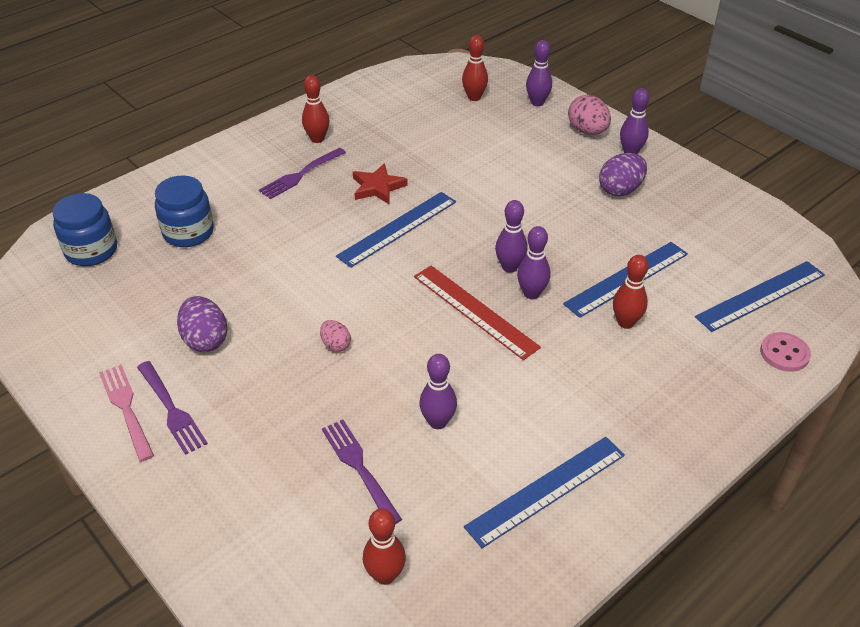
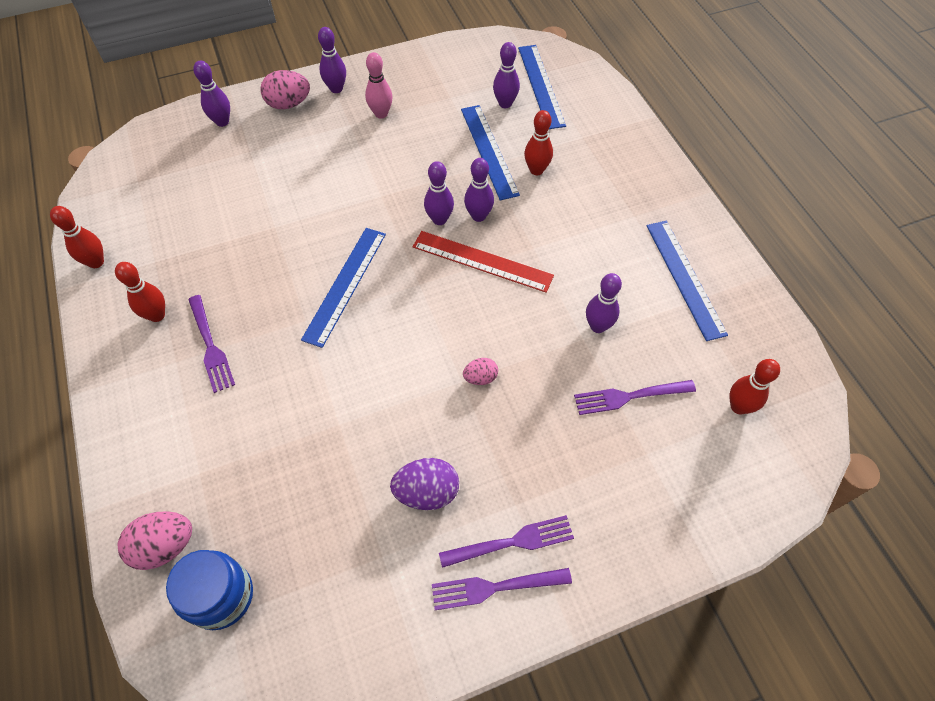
camera: 70 degrees left, 15 degrees up
pink fork [99,365,154,462] -> purple fork [432,568,572,610]
blue jar [155,175,214,247] -> none
blue ruler [336,192,456,268] -> blue ruler turned 45 degrees clockwise [301,228,386,348]
red star [353,163,408,204] -> none
red ruler [414,266,541,360] -> red ruler turned 45 degrees clockwise [413,231,554,293]
red bowling pin [462,35,488,101] -> red bowling pin moved to [50,206,104,268]
purple egg [599,153,647,196] -> pink bowling pin [365,52,393,119]
pink button [760,332,811,372] -> none
none -> pink egg [118,511,192,570]
none -> purple bowling pin [493,42,520,108]

